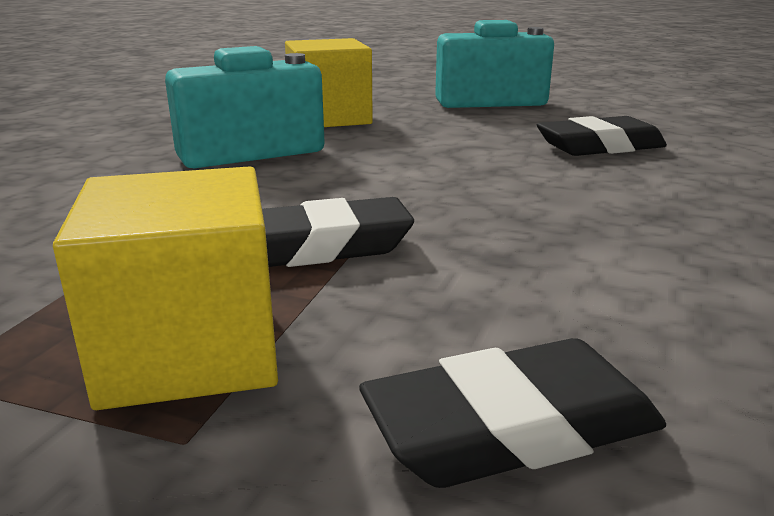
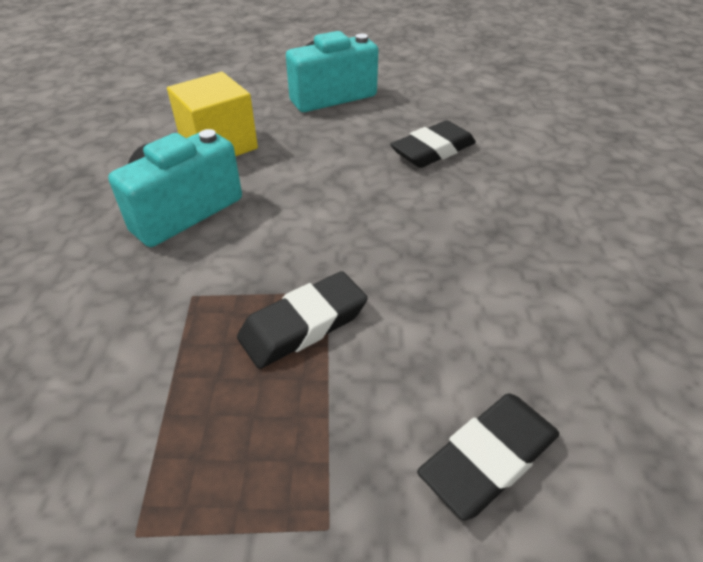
camera: 20 degrees left, 20 degrees up
yellow cube [53,166,278,410] -> none

